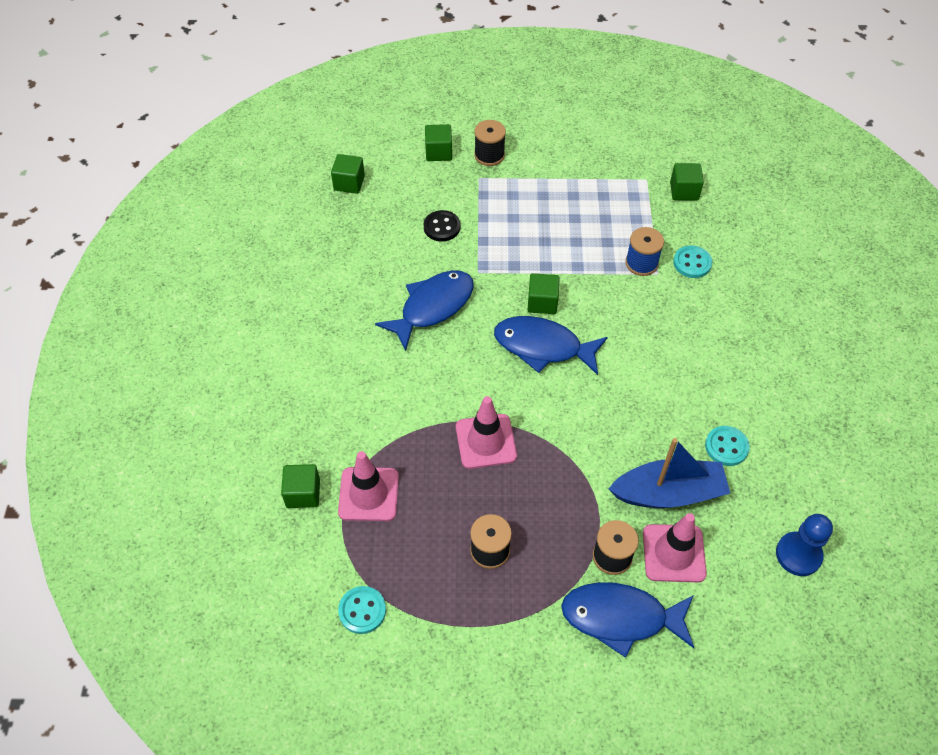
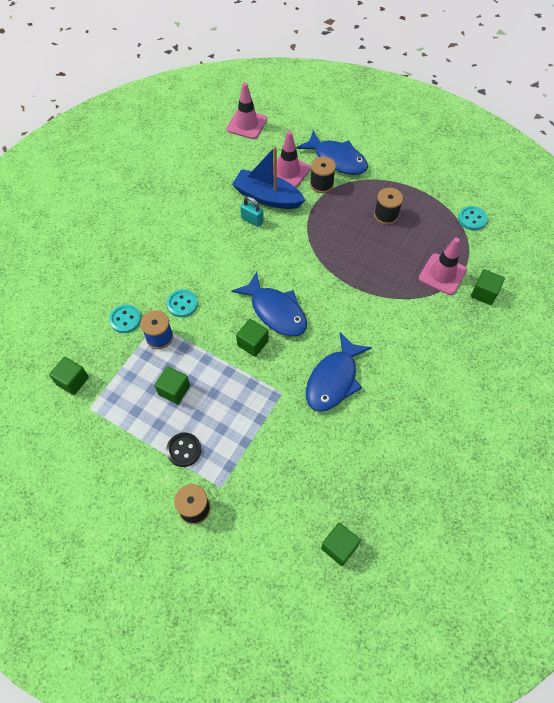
camera: 150 degrees left, 5 degrees up
blue fish [375,270,474,351] -> blue fish turned 45 degrees counterclockwise [306,332,372,412]
black button [424,210,460,241] -> black button moved to [166,433,201,467]
green cube [425,124,452,161] -> green cube moved to [154,366,190,405]
pink traffic cone [456,396,517,469] -> pink traffic cone moved to [227,82,267,139]
turquoise button [705,426,750,466] -> turquoise button moved to [167,289,198,317]
blue pawn [776,514,833,576] -> none
none -> turquoise padlock [240,197,264,227]

